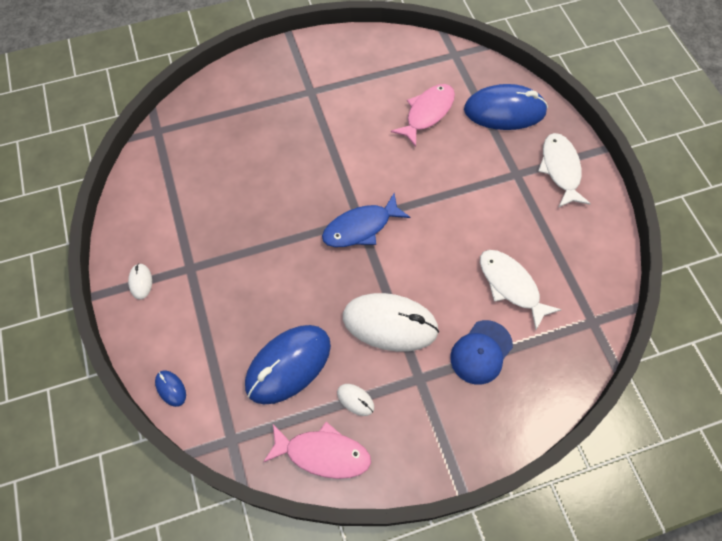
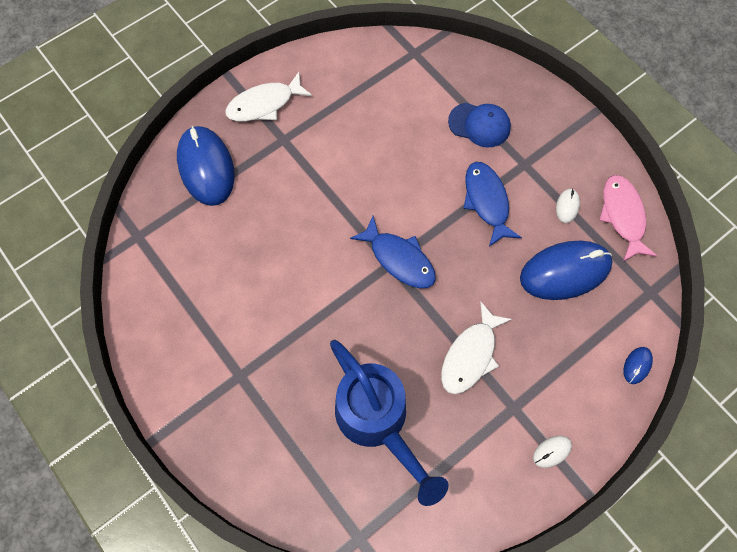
camera: 110 degrees left, 5 degrees up
blue mouse [245,325,331,404] -> blue mouse turned 45 degrees counterclockwise [520,241,613,300]
white mouse [343,293,439,352] -> blue fish [463,162,522,247]
pink fish [391,84,455,147] -> none
white fish [480,250,562,330] -> white fish moved to [441,301,512,394]
none -> blue watering can [330,340,448,506]

